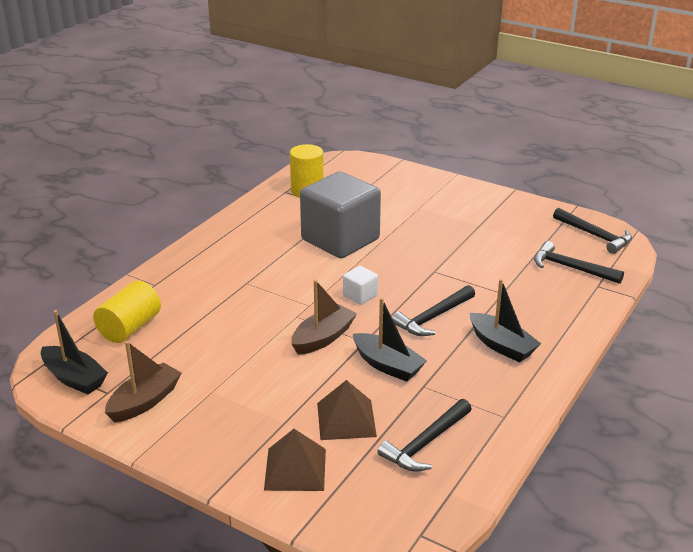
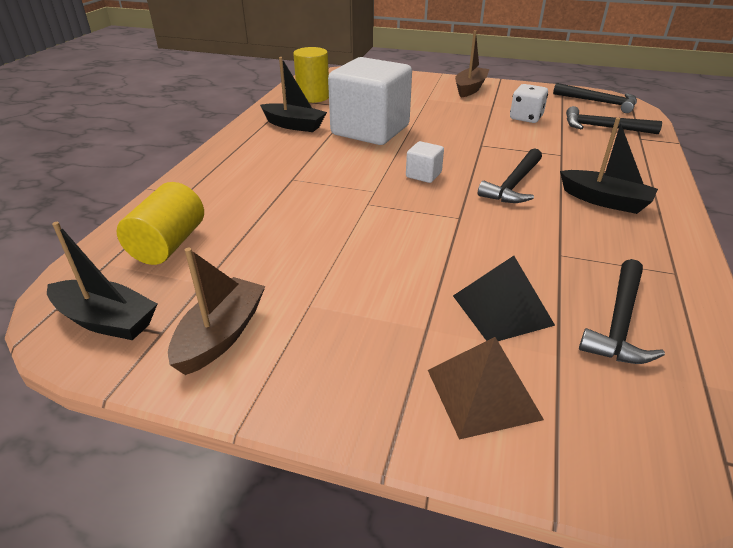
camera: 15 degrees left, 5 degrees up
brown boat [291,280,357,355] -> brown boat moved to [455,30,490,98]
grey cube [300,171,381,258] -> white cube [328,57,412,145]
brown pyramid [317,380,377,440] -> black pyramid [453,256,555,341]
black boat [353,298,427,382] -> black boat moved to [260,57,327,132]
none -> white dice [510,84,548,123]

